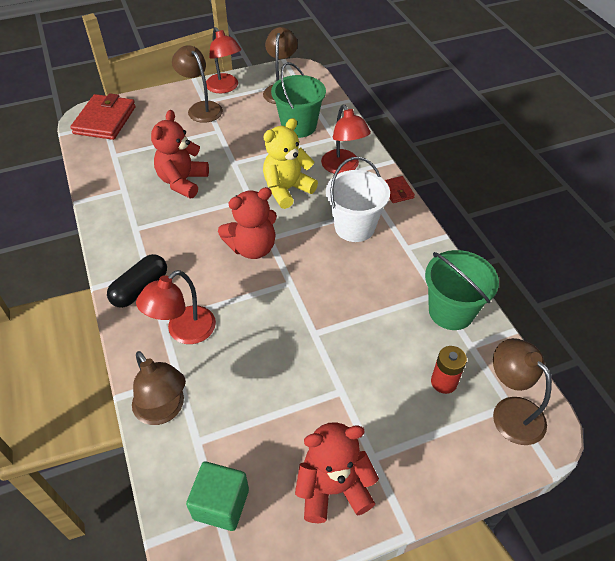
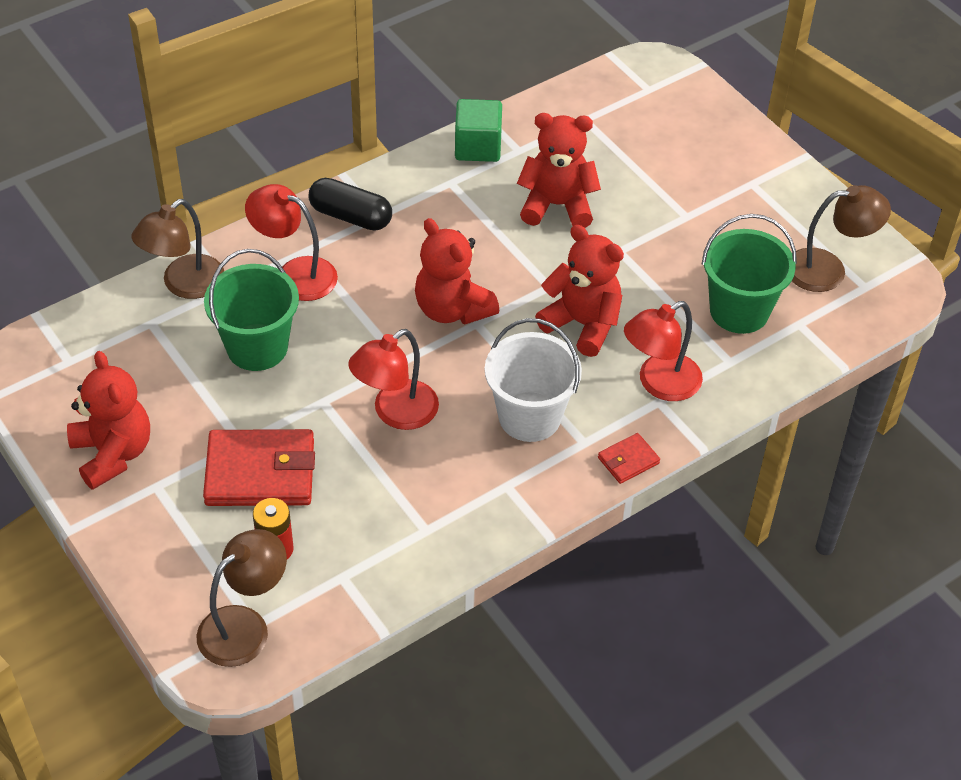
camera: 75 degrees right, 0 degrees up
red wallet [70,93,136,140] -> red wallet moved to [203,429,315,506]
brown lamp [172,45,223,123] -> none
green cube [186,462,249,531] -> green cube moved to [455,99,502,162]
red lamp [206,27,241,93] -> red lamp moved to [348,329,439,430]
yellow teddy bear [263,118,318,209] -> red teddy bear [535,225,624,357]
green bucket [425,250,499,330] -> green bucket moved to [204,249,299,371]

